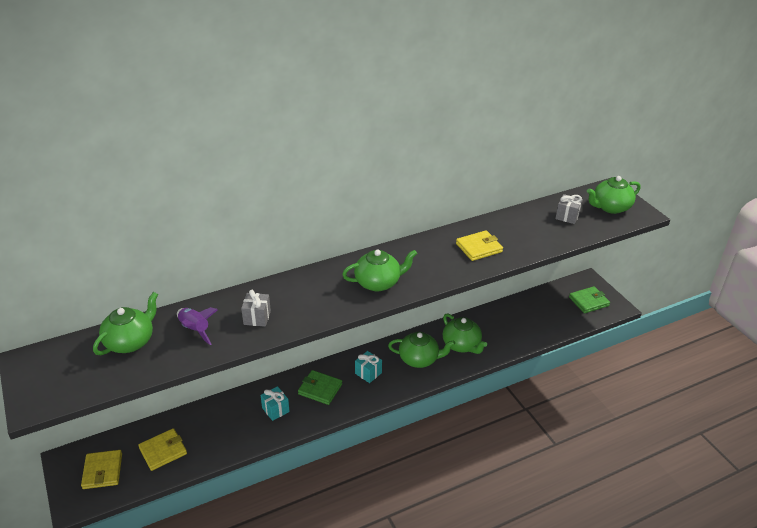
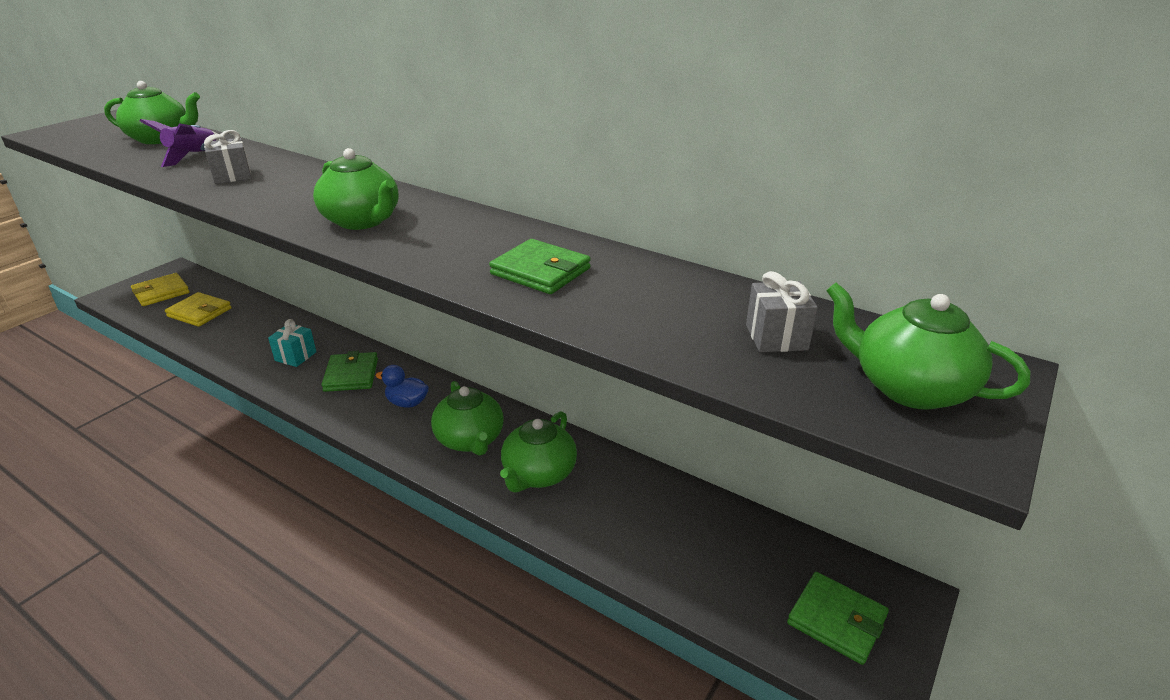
camera: 60 degrees right, 5 degrees down
turquoise gift [355,351,382,383] -> blue duck [376,365,429,408]
yellow wallet [456,230,503,261] -> green wallet [489,239,591,294]

